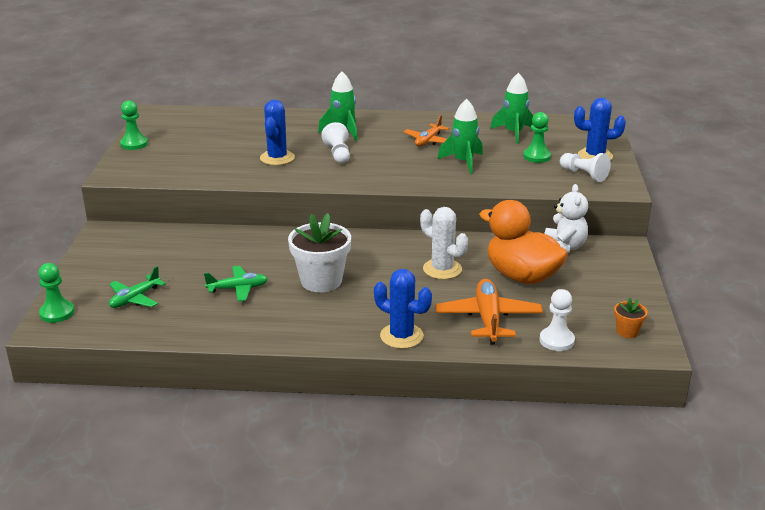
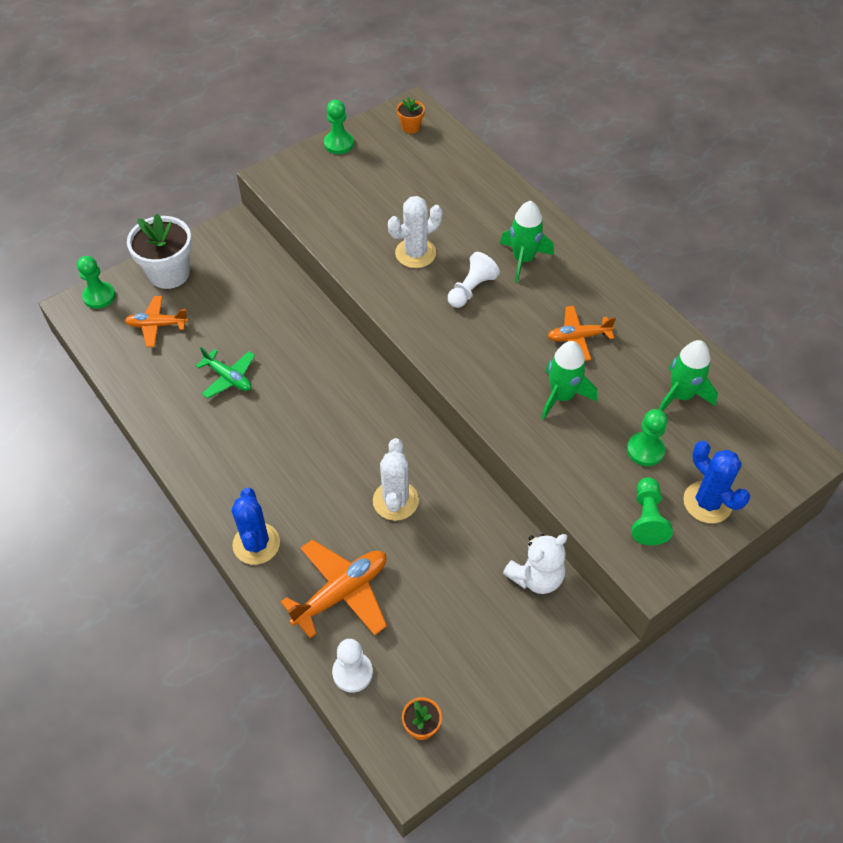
camera: 50 degrees right, 25 degrees up
green plane [109,266,166,308] -> orange plane [125,296,189,347]
blue cactus [260,100,295,165] -> white cactus [388,196,442,268]
white flower pot [288,213,351,292] -> white flower pot moved to [127,214,192,289]
orange duck [479,200,568,284] -> none
white pawn [560,153,611,182] -> green pawn [632,477,673,545]
none -> orange flower pot [397,97,425,134]

